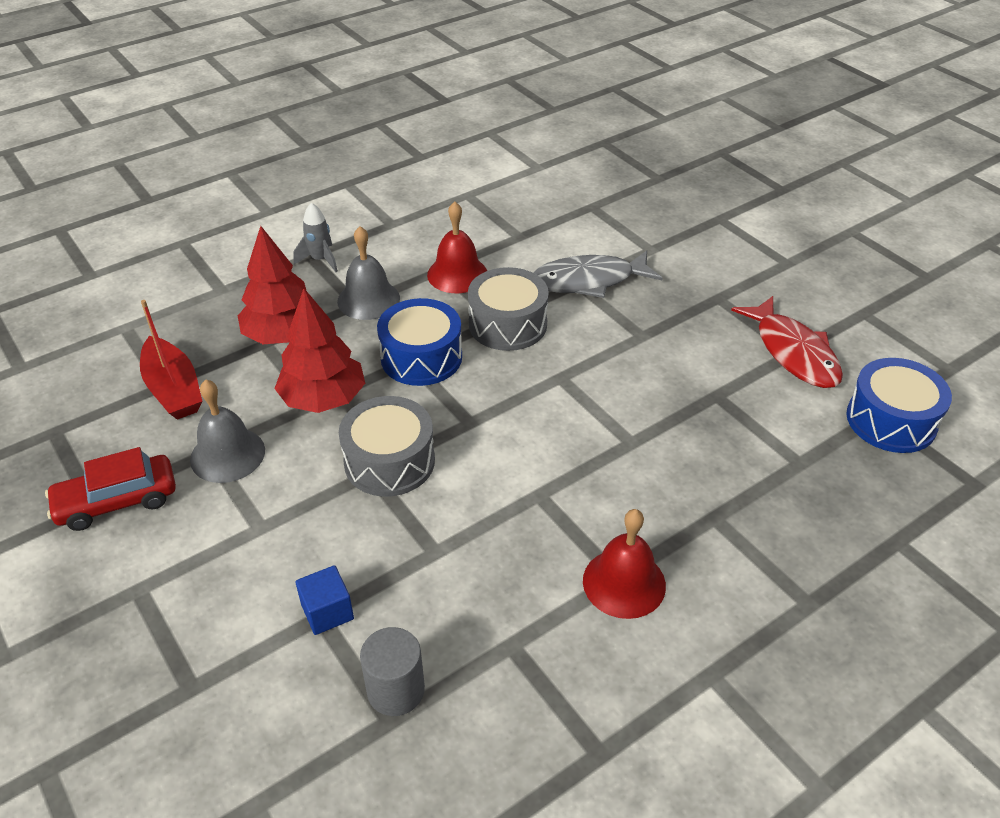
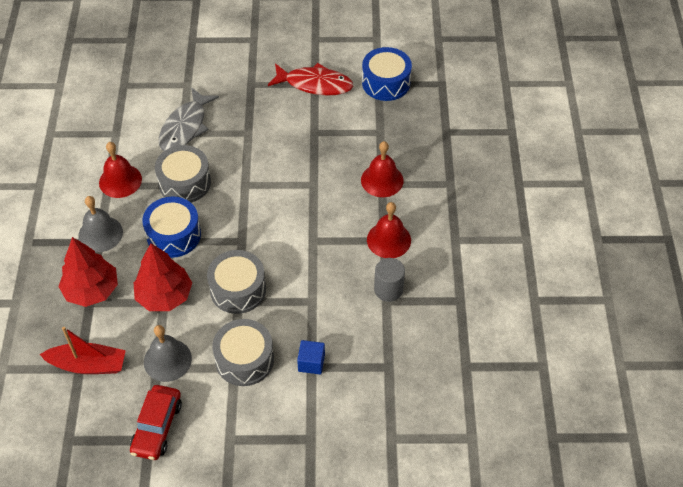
camera: 55 degrees left, 10 degrees up
grey rocket [293,203,338,272] -> none
grey cylinder [360,627,425,716] -> grey cylinder moved to [374,258,405,302]
none -> grey drum [212,319,274,386]
none -> red bell [361,141,403,197]

